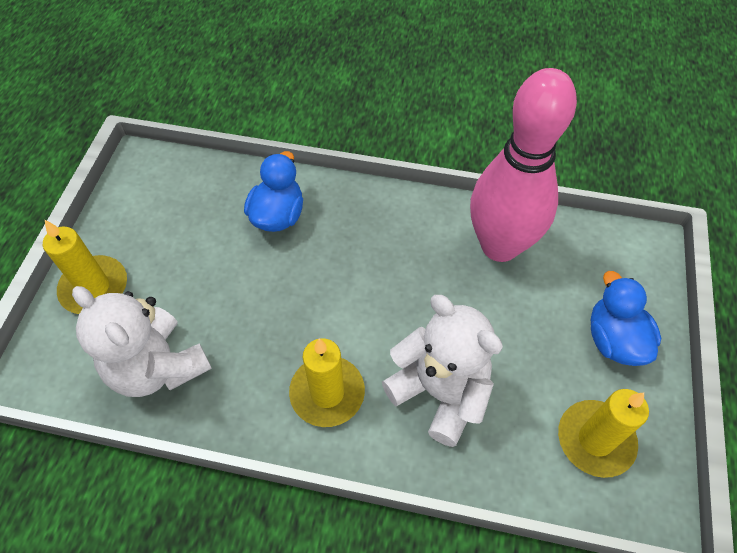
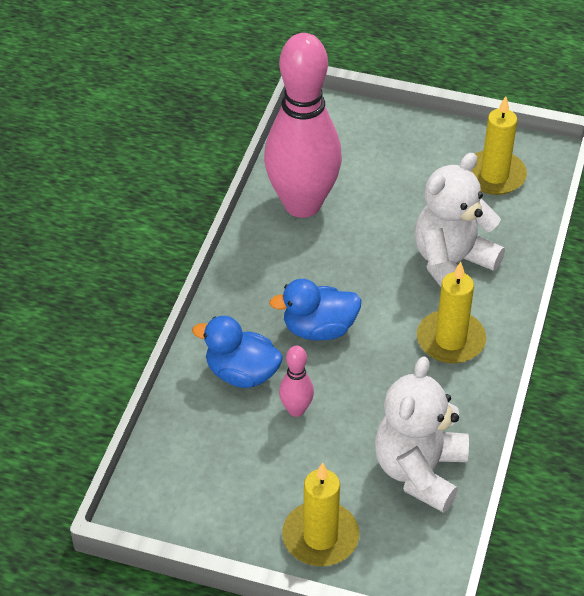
camera: 85 degrees left, 10 degrees down
white teddy bear [72,286,212,397] -> white teddy bear turned 150 degrees clockwise [374,356,469,513]
blue duck [591,271,661,366] -> blue duck moved to [269,279,361,341]
none -> pink bowling pin [279,346,314,417]

